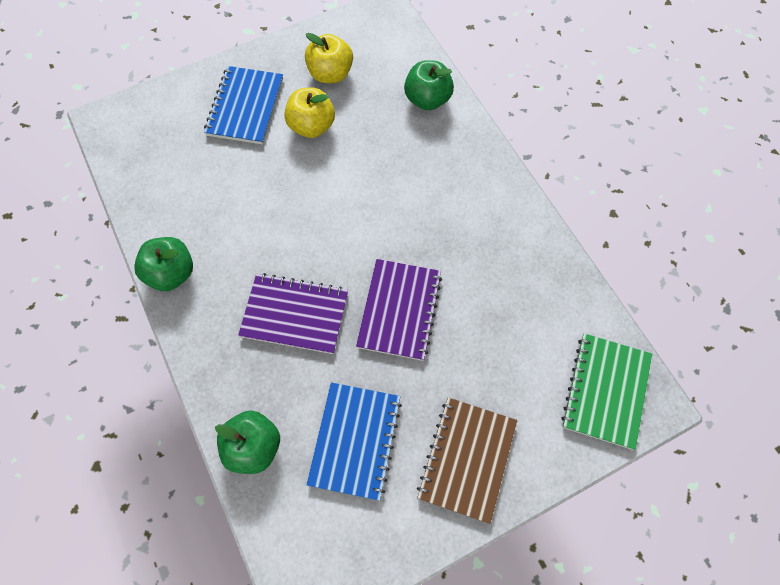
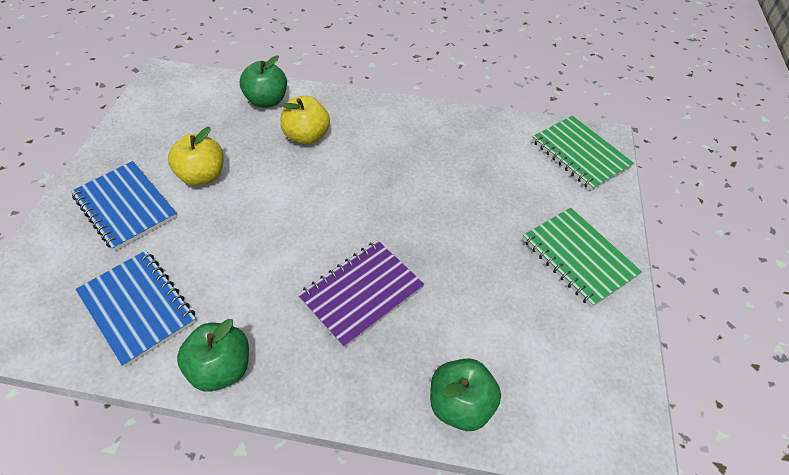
camera: 55 degrees left, 15 degrees down
yellow apple [305,33,353,83] -> yellow apple moved to [280,96,330,144]
blue notebook [306,382,402,501] -> blue notebook moved to [75,250,197,367]
purple notebook [356,259,442,361] -> none
brown notebook [417,397,517,524] -> green notebook [523,208,642,308]

